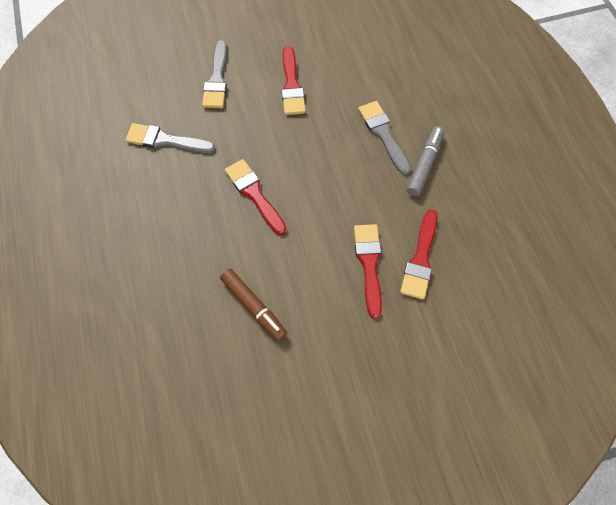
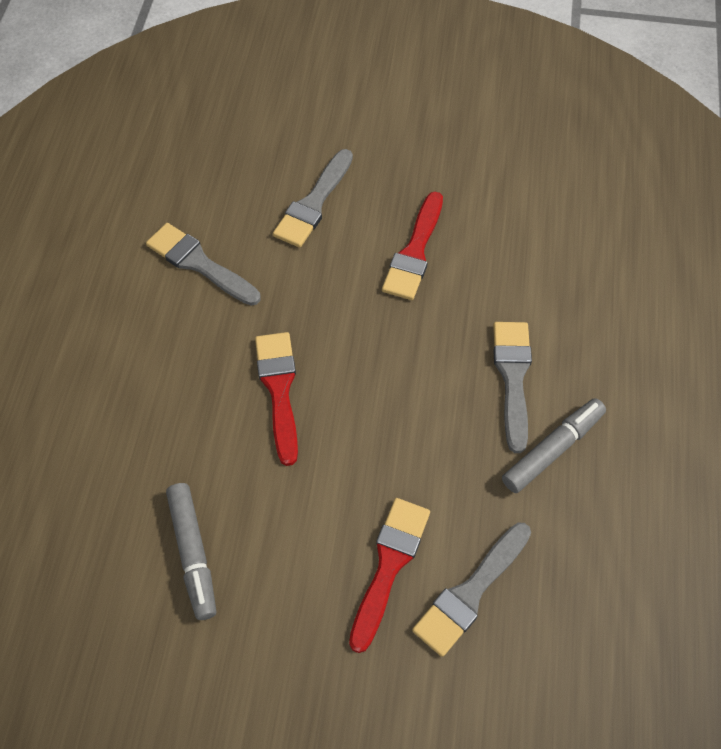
camera: 25 degrees right, 5 degrees down
brown marker [220,269,287,341] -> grey marker [166,483,216,620]
red brush [400,210,437,300] -> grey brush [412,523,531,657]

